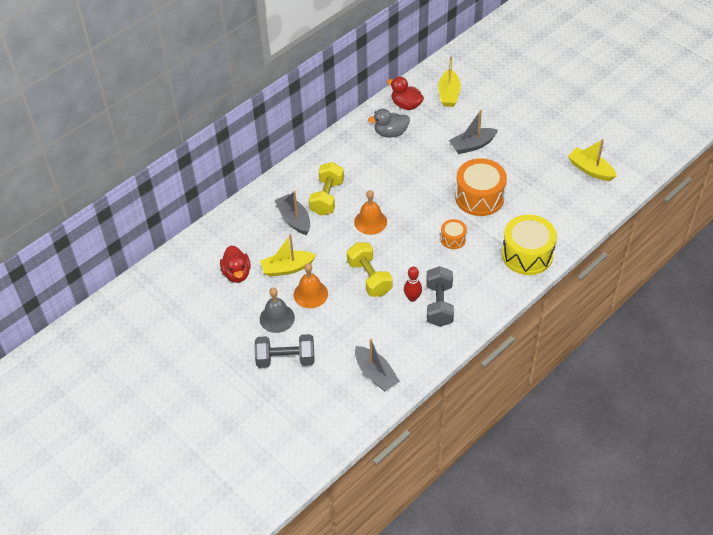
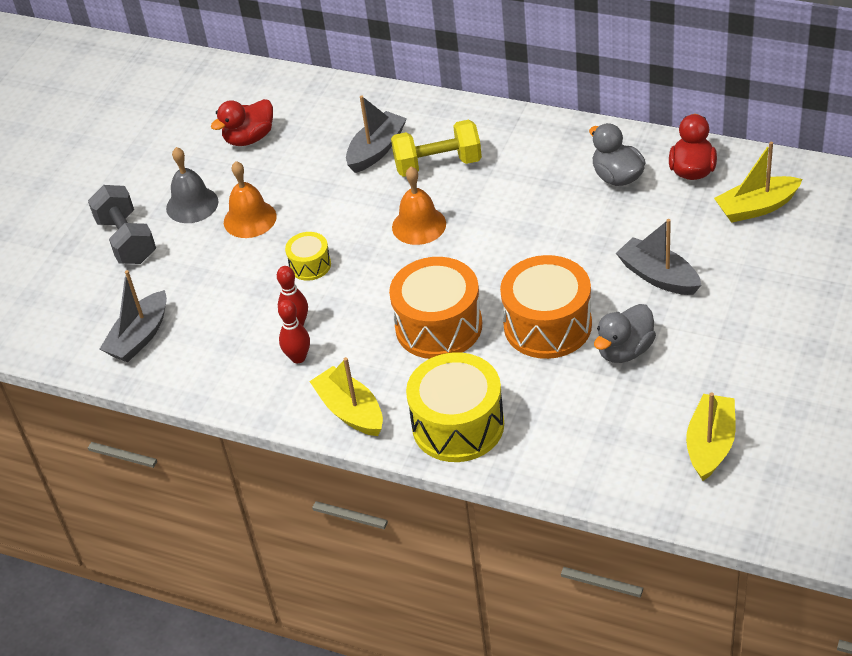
camera: 70 degrees right, 5 degrees down
yellow boat [260,234,316,277] -> yellow boat moved to [309,357,383,436]
yellow dumbbell [347,243,393,297] -> yellow drum [285,232,331,281]
grey dumbbell [426,266,454,327] -> red bowling pin [278,300,310,363]
orange drum [440,219,467,249] -> orange drum [389,257,482,359], size x1.98
none -> grey duck [594,304,656,363]

